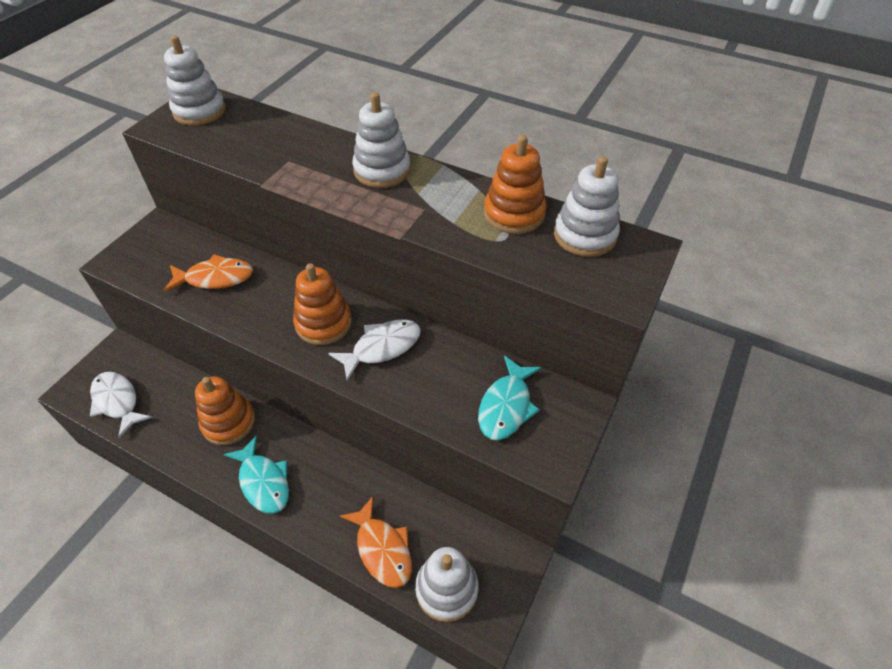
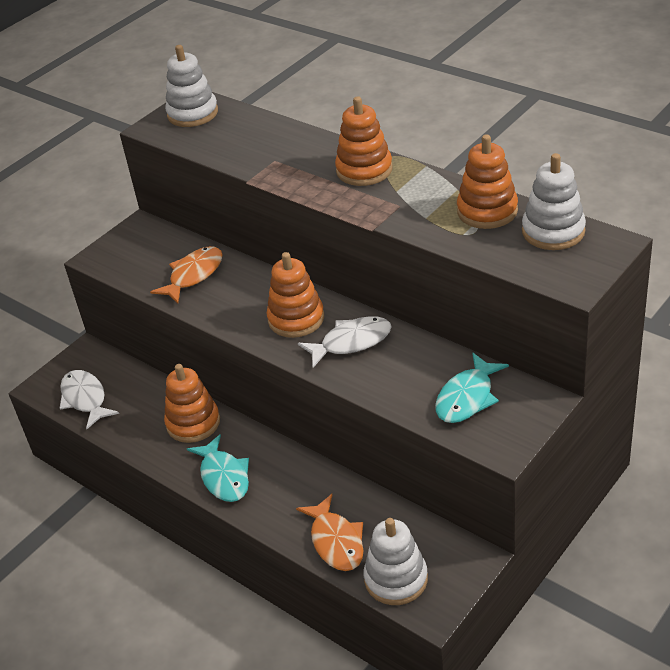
camera: 15 degrees right, 10 degrees down
orange fish [164,254,253,292] -> orange fish turned 60 degrees counterclockwise [150,246,223,304]
white stacking toy [352,92,411,188] -> orange stacking toy [335,96,393,186]

